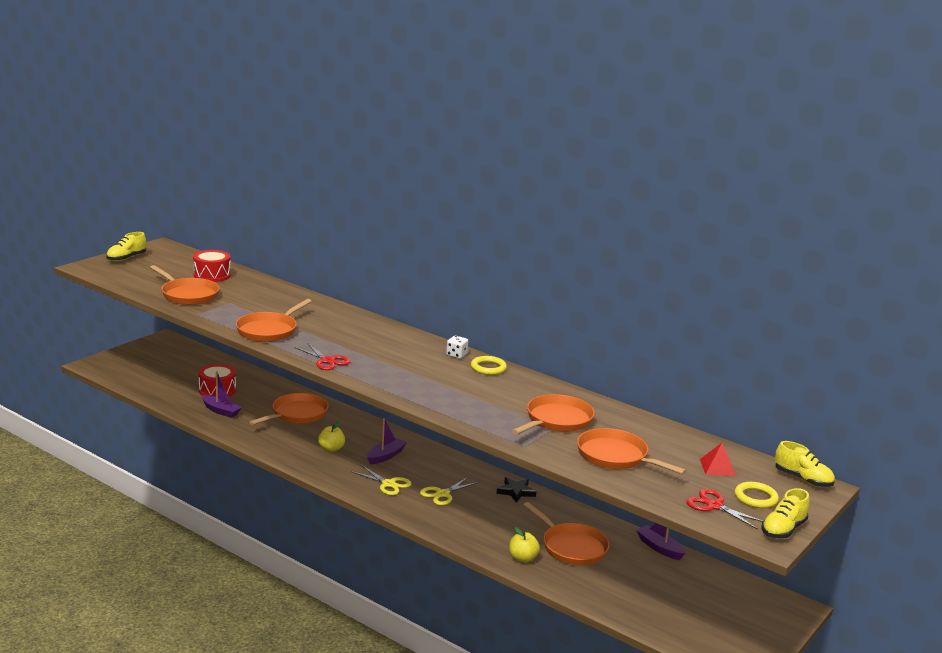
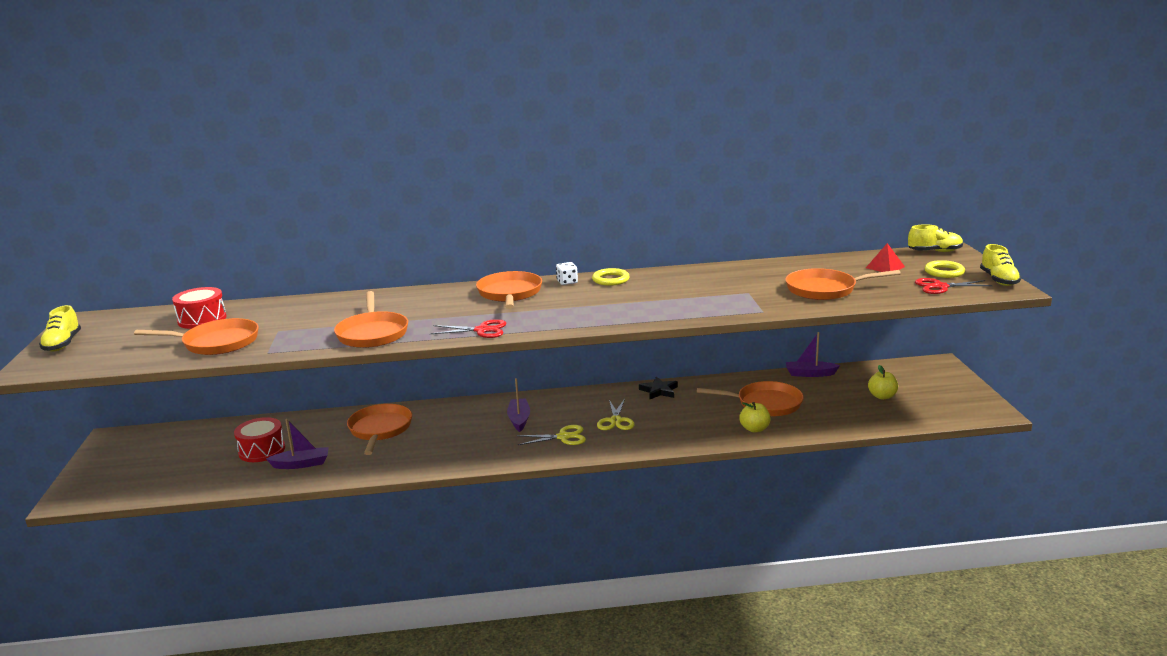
camera: 40 degrees left, 0 degrees up
yellow apple [318,421,345,452] -> yellow apple moved to [868,365,898,399]
orange pan [512,394,595,435] -> orange pan moved to [476,271,542,309]

